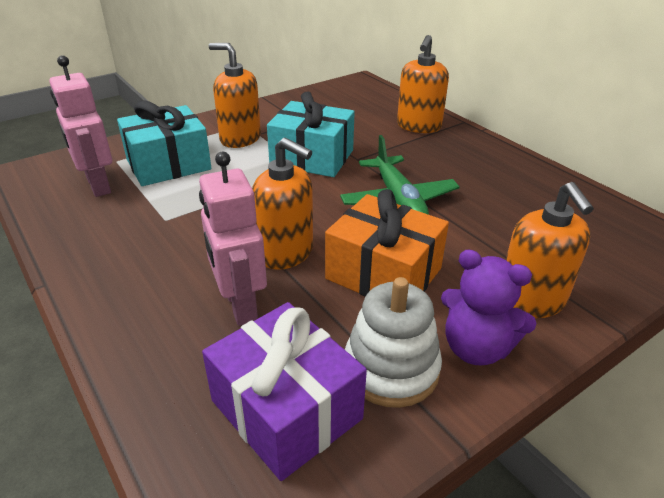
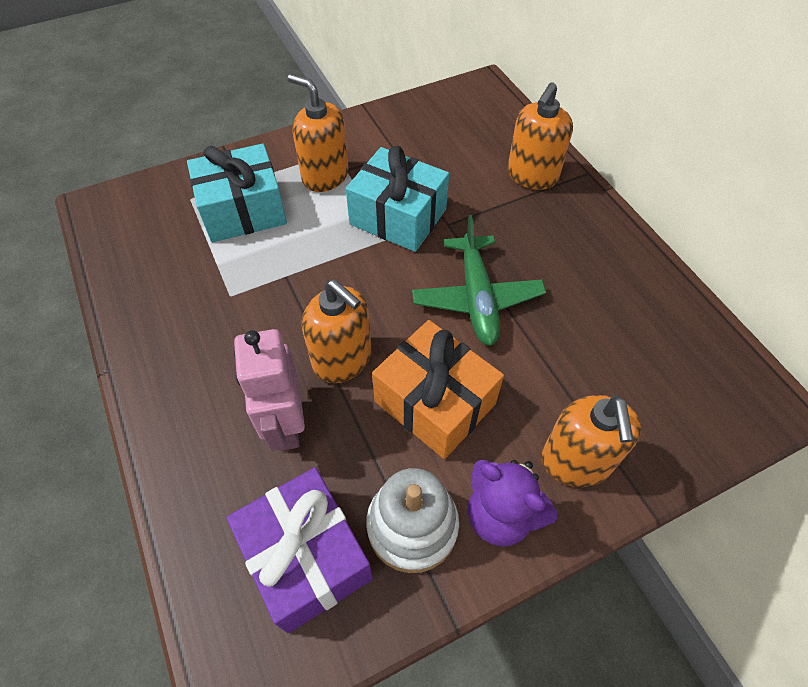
camera: 10 degrees right, 20 degrees up
pink robot [49,55,112,197] -> none

